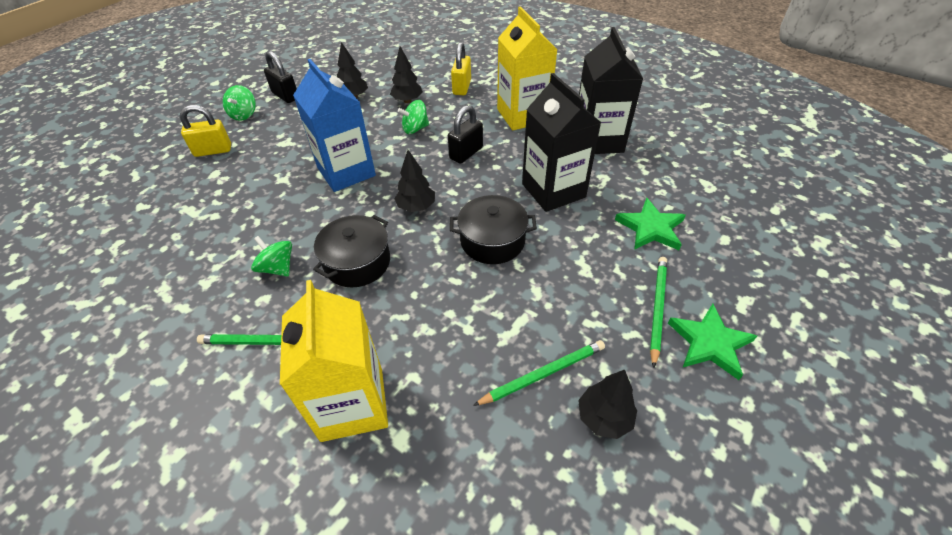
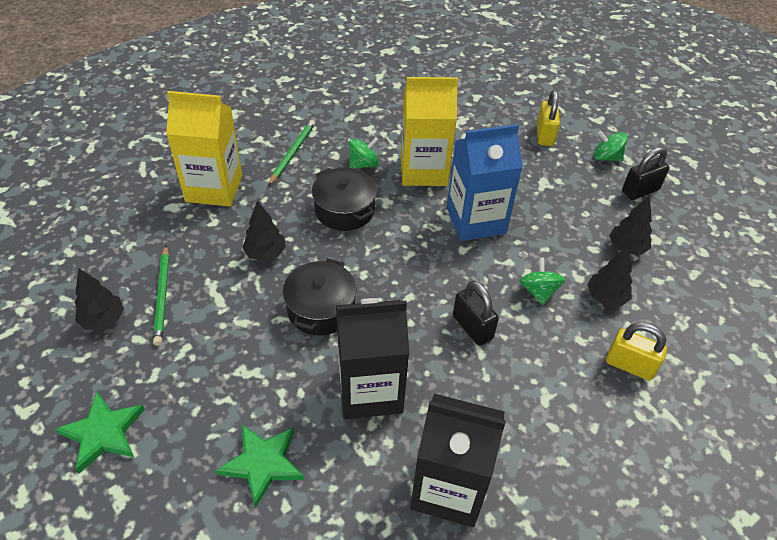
camera: 105 degrees right, 0 degrees up
black tree [394,150,435,212] -> black tree moved to [242,200,286,261]
yellow carton [497,6,557,130] -> yellow carton moved to [401,77,458,186]
green pencil [650,257,667,368] -> none

